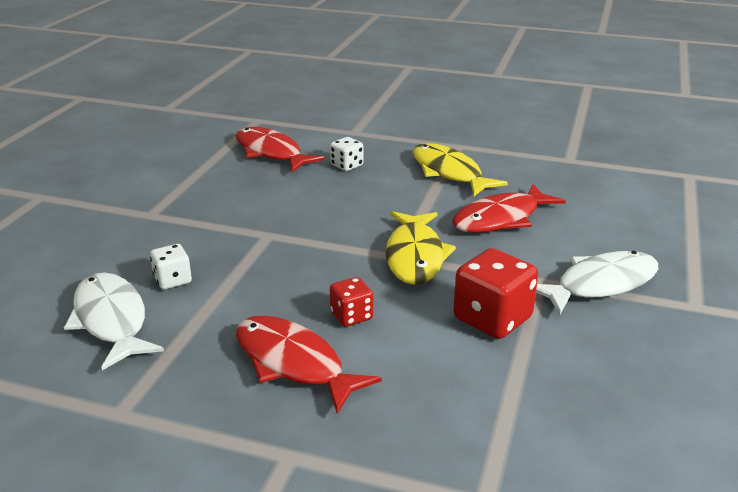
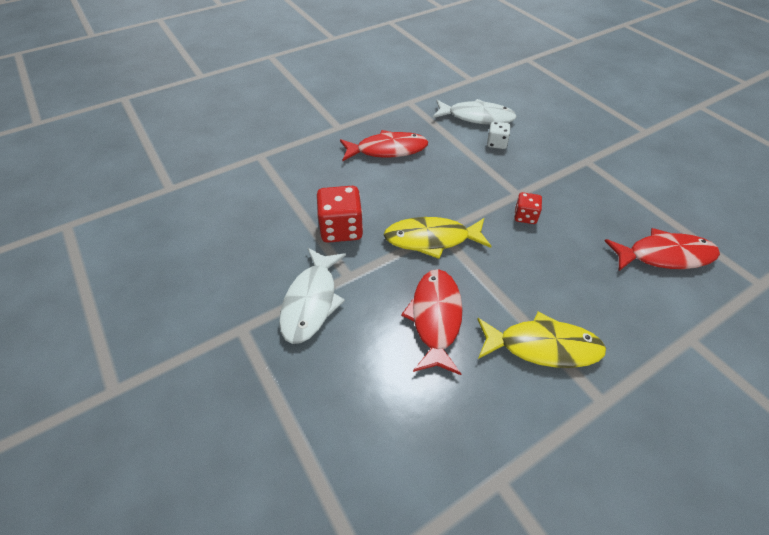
camera: 130 degrees right, 20 degrees up
white dice [330,137,363,171] -> none
red dice [330,277,373,327] -> red dice moved to [514,192,542,224]
yellow fish [385,211,456,285] -> yellow fish turned 45 degrees counterclockwise [384,217,491,259]

